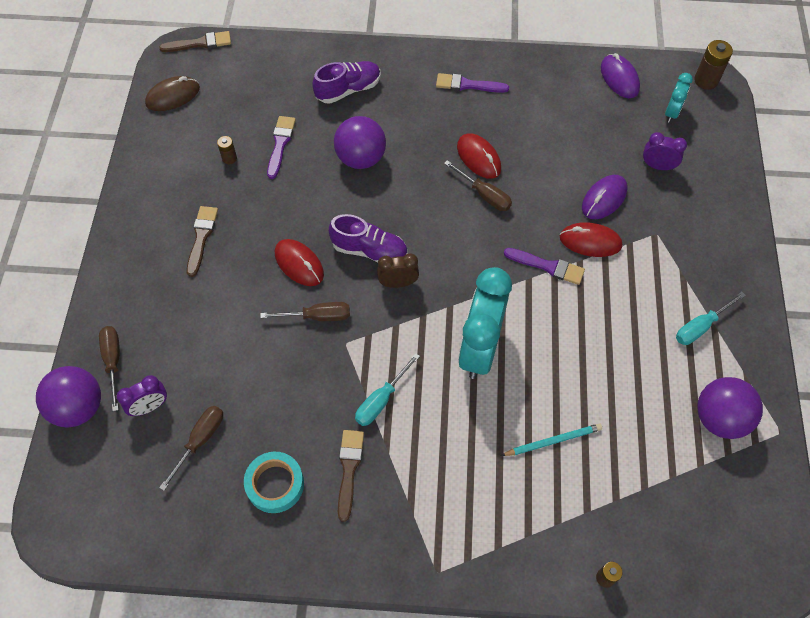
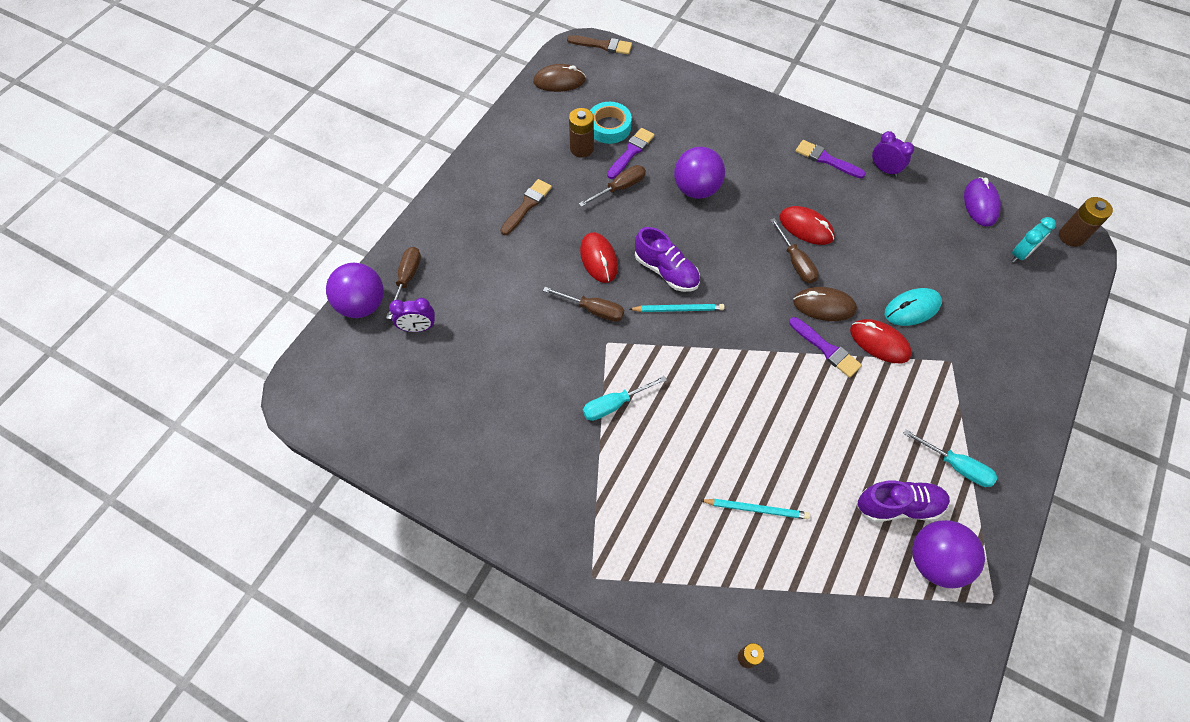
camera: 25 degrees right, 0 degrees up
brown screwdriver [159,406,223,491] -> brown screwdriver moved to [579,165,646,207]
brown battery [217,136,237,164] -> brown battery [569,108,594,158], size x1.72
turquoise tape [244,452,304,513] -> turquoise tape moved to [590,102,632,144]
purple shoe [312,61,381,104] -> purple shoe moved to [857,480,950,522]
brown brush [338,430,364,522] -> none
brown clock [377,253,419,288] -> turquoise pencil [629,304,724,312]
red mouse [457,133,501,179] -> red mouse turned 45 degrees counterclockwise [779,206,835,245]
turquoise clock [458,267,512,379] -> none
purple mouse [582,175,627,219] -> turquoise mouse [885,288,942,326]
purple clock [643,132,687,171] -> purple clock moved to [872,131,914,177]
turquoise screwdriver [676,292,746,345] -> turquoise screwdriver turned 135 degrees counterclockwise [903,429,997,487]
none -> brown mouse [793,287,857,321]

